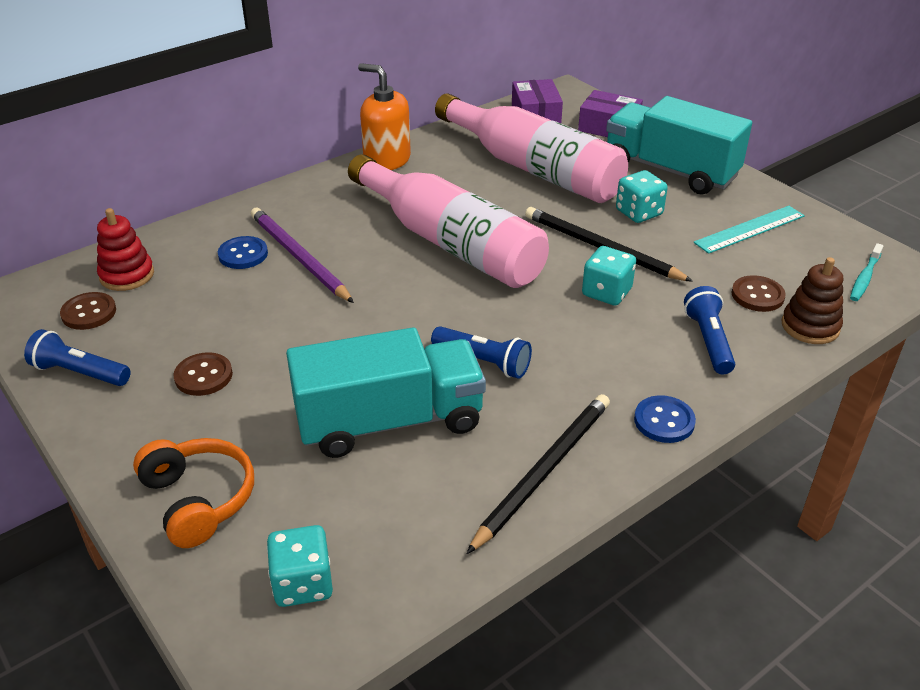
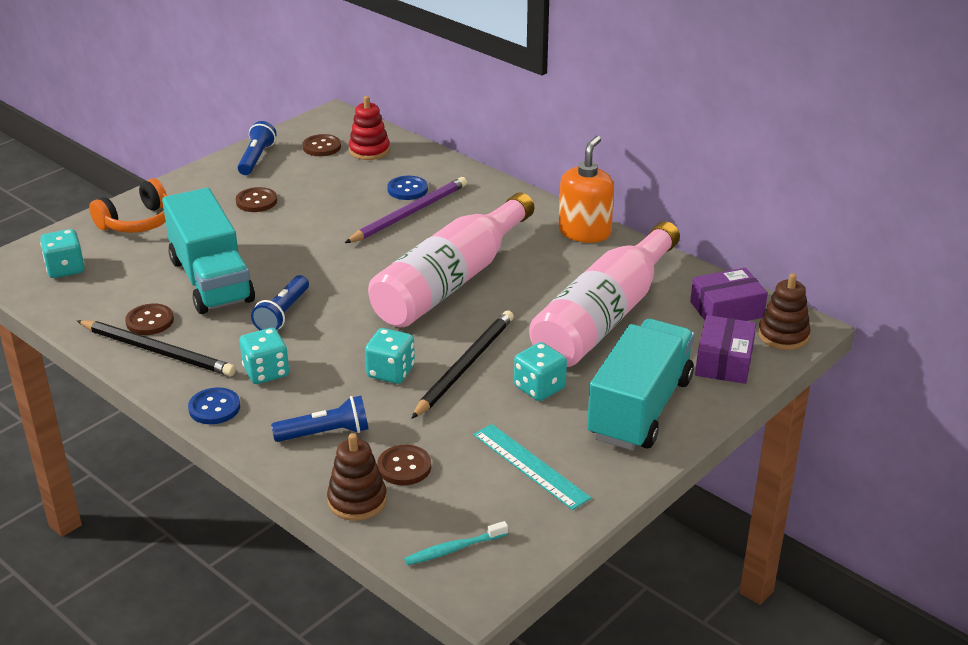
camera: 80 degrees right, 5 degrees down
turquoise toothbrush [850,243,884,301] -> turquoise toothbrush turned 45 degrees counterclockwise [404,521,508,565]
none -> brown button [125,304,174,335]
none -> turquoise dice [240,328,289,384]
none -> brown stacking toy [758,273,811,350]

